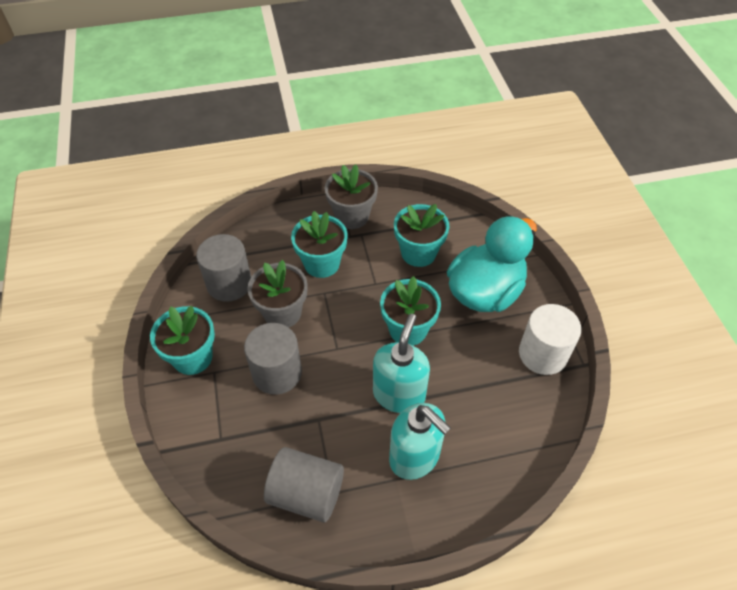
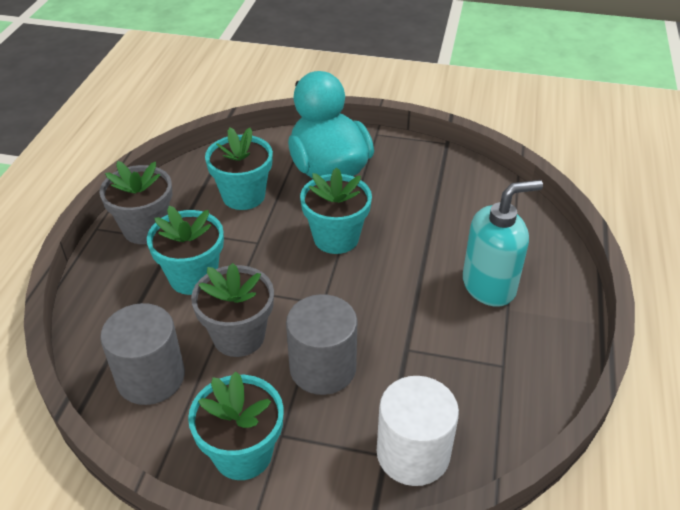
camera: 65 degrees left, 10 degrees down
grey cylinder [264,447,344,523] -> none
turquoise soap dispenser [373,314,430,413] -> none
white cylinder [519,304,581,375] -> white cylinder moved to [377,376,459,486]

